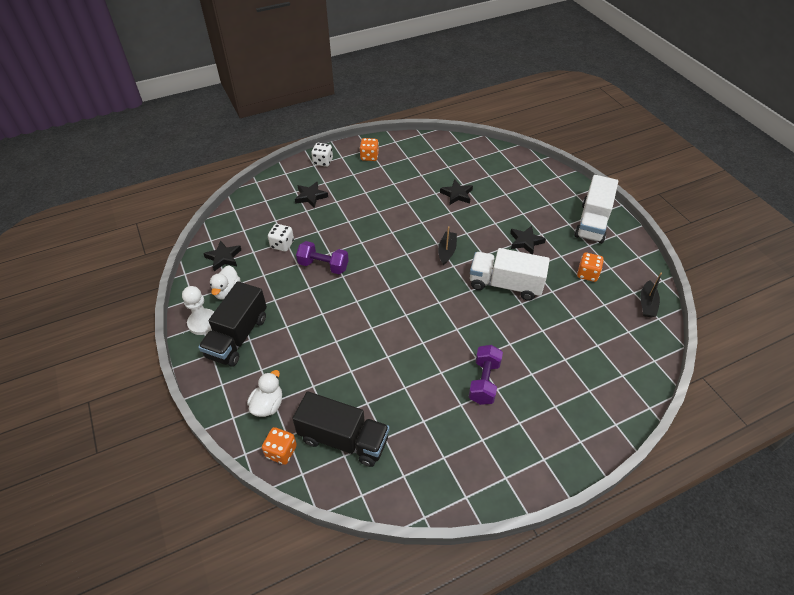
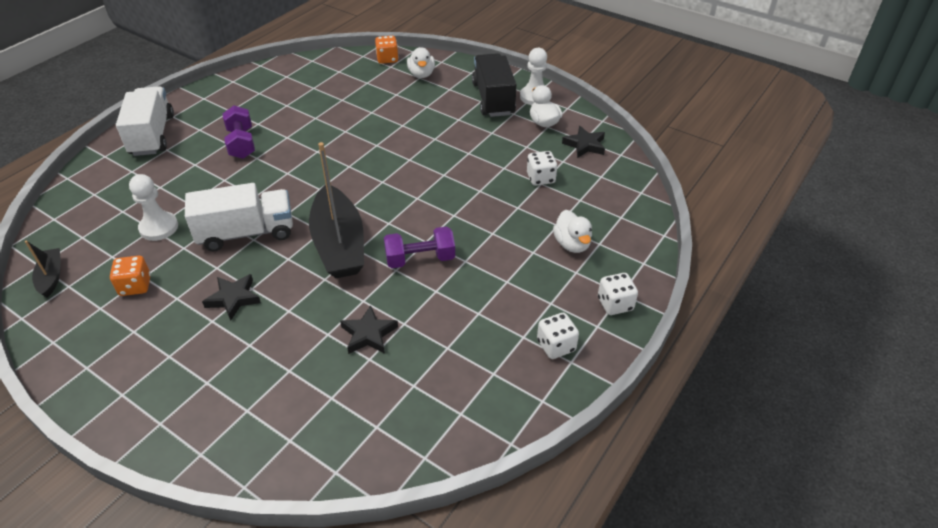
camera: 150 degrees right, 5 degrees down
black truck [292,391,390,467] -> none
black star [295,182,328,208] -> white duck [553,210,592,253]
purple dumbbell [296,241,349,274] -> purple dumbbell moved to [384,226,455,268]
orange dice [360,138,379,161] -> white dice [537,313,579,359]
black boat [438,226,457,265] -> black boat [309,142,364,278], size x2.11
white truck [574,175,618,244] -> white truck moved to [116,86,174,156]
none -> white pawn [129,174,178,241]

